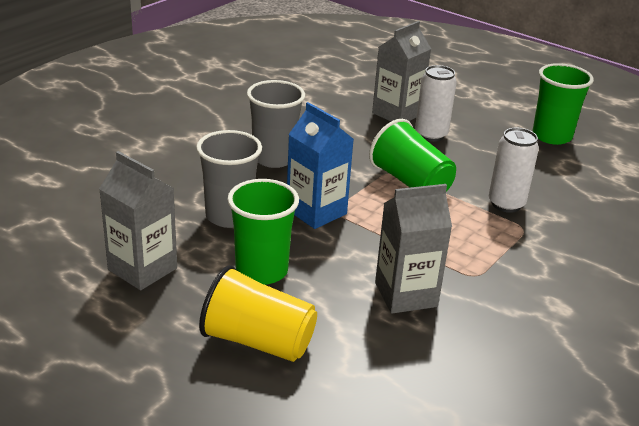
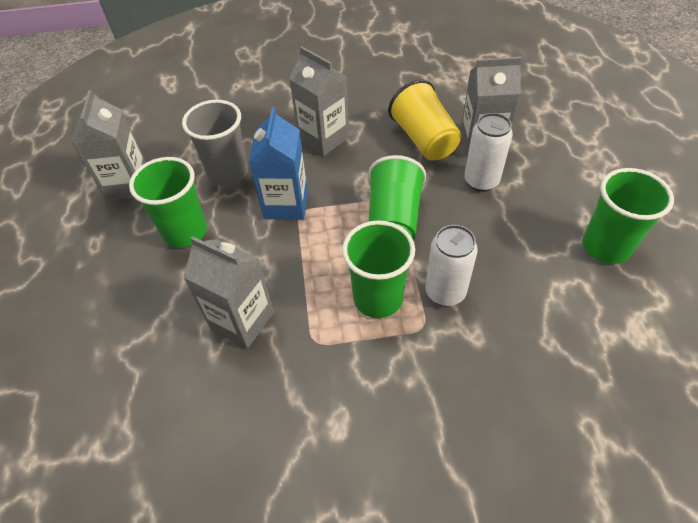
camera: 50 degrees right, 20 degrees up
yellow cup [199,265,317,362] -> yellow cup moved to [388,79,461,161]
grey cup [247,80,305,168] -> grey carton [289,47,349,156]
none -> green cup [342,220,415,318]

